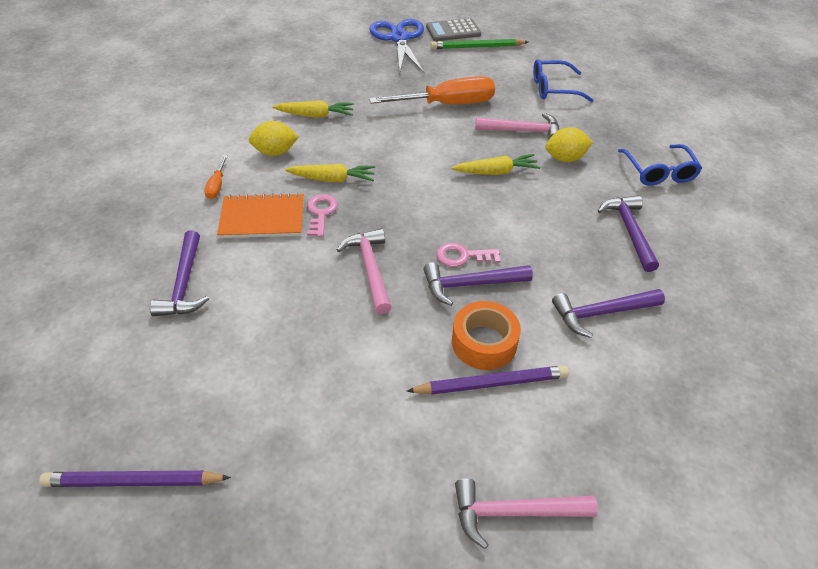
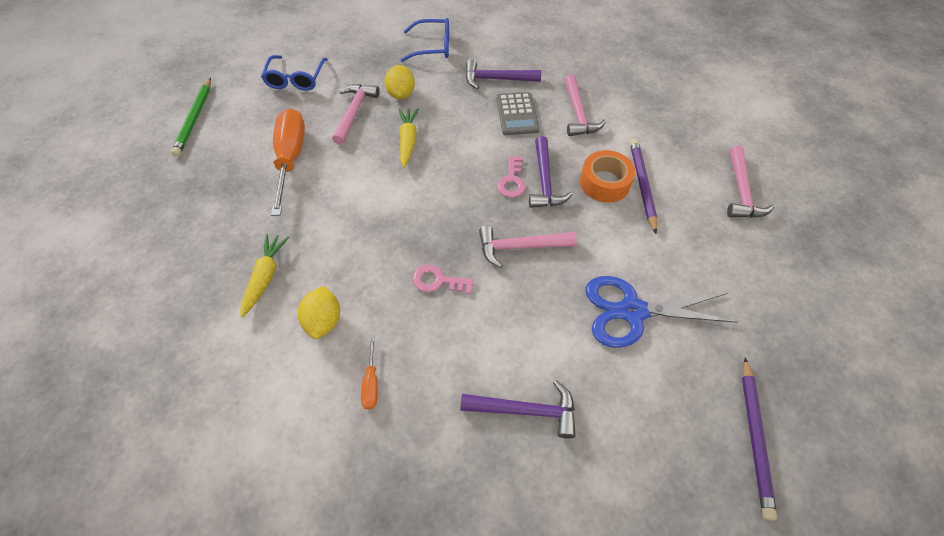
camera: 80 degrees left, 10 degrees up
orange screwdriver [204,155,228,199] -> orange screwdriver turned 75 degrees clockwise [361,336,378,409]
orange notebook [217,193,304,238] -> none
yellow carrot [285,164,375,182] -> none
blue scissors [369,19,424,73] -> blue scissors moved to [585,276,738,348]
grey calculator [426,18,481,41] -> grey calculator moved to [496,92,539,135]
purple hammer [552,289,665,338] -> pink hammer [564,75,606,136]

